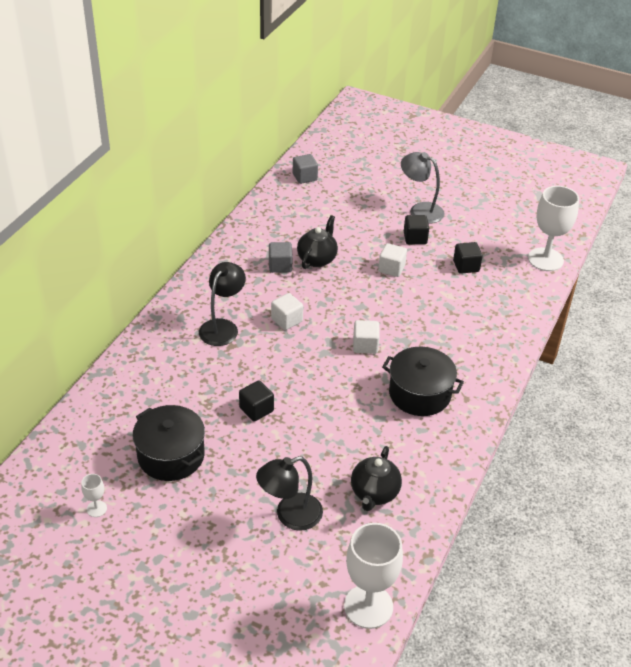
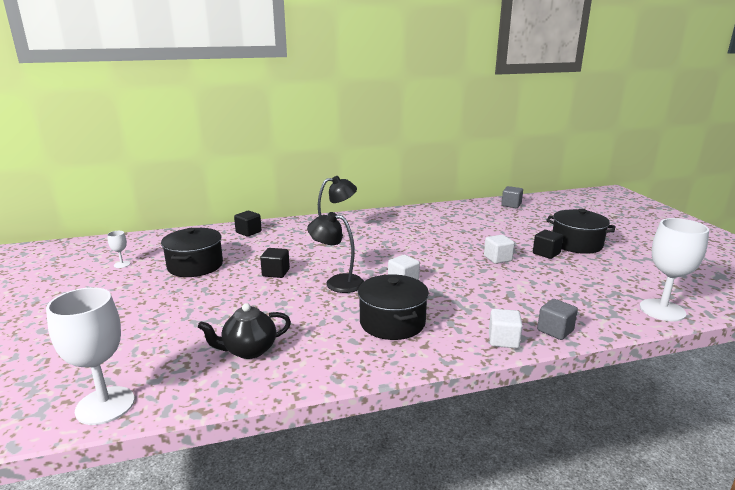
camera: 50 degrees right, 20 degrees down
black lamp [256,456,323,531] -> black lamp moved to [307,212,364,293]
grey cube [269,242,293,273] -> grey cube moved to [537,299,578,340]
white cube [271,293,303,330] -> white cube moved to [489,309,523,348]
black teapot [297,215,338,269] -> none
grey lamp [401,152,445,223] -> black pot [546,209,616,254]
black cube [453,242,483,274] -> black cube moved to [234,211,262,237]

